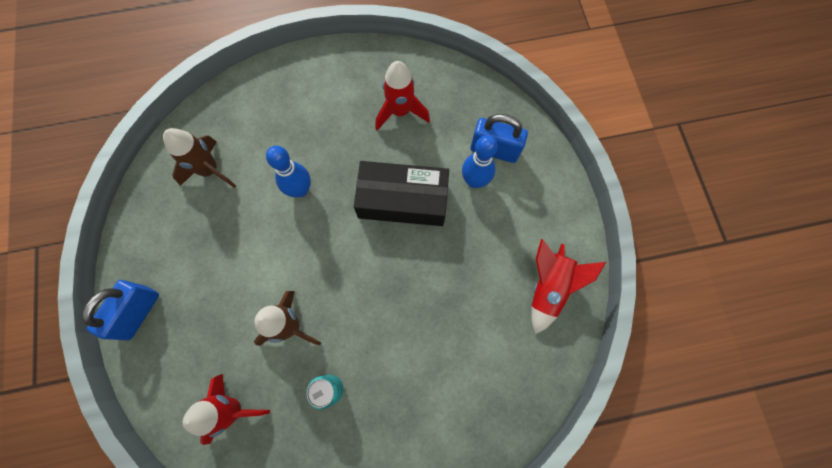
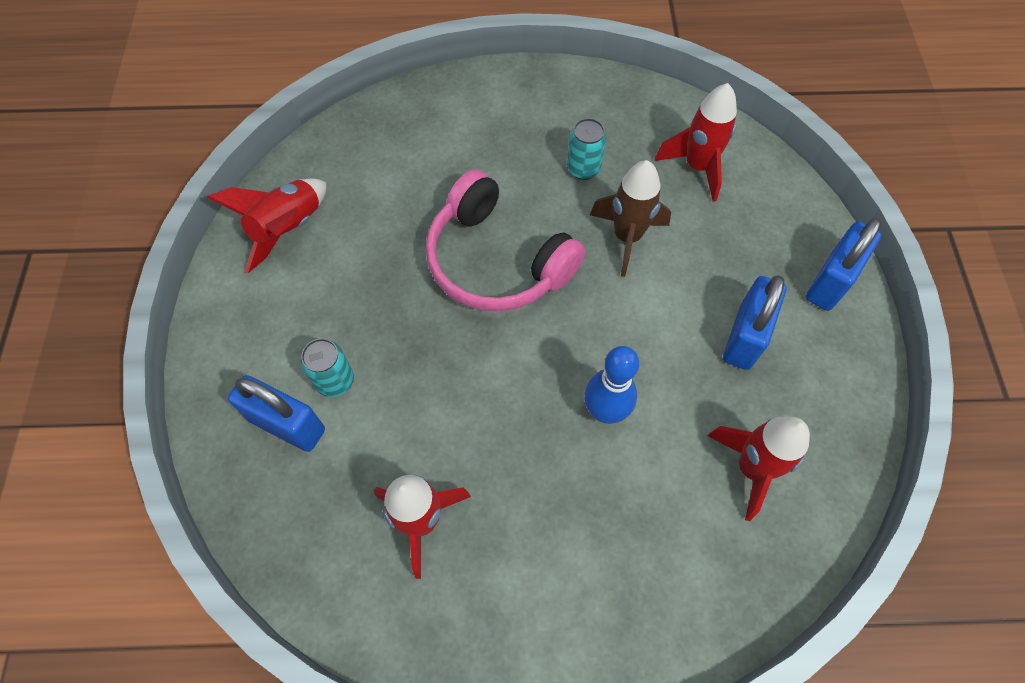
camera: 170 degrees left, 10 degrees down
brown rocket [163,128,236,188] -> red rocket [708,417,810,521]
black box [354,161,449,226] -> none
blue bowling pin [462,135,498,188] -> turquoise can [301,338,354,397]
none -> pink headphones [425,170,585,312]
none -> blue padlock [723,275,786,370]

